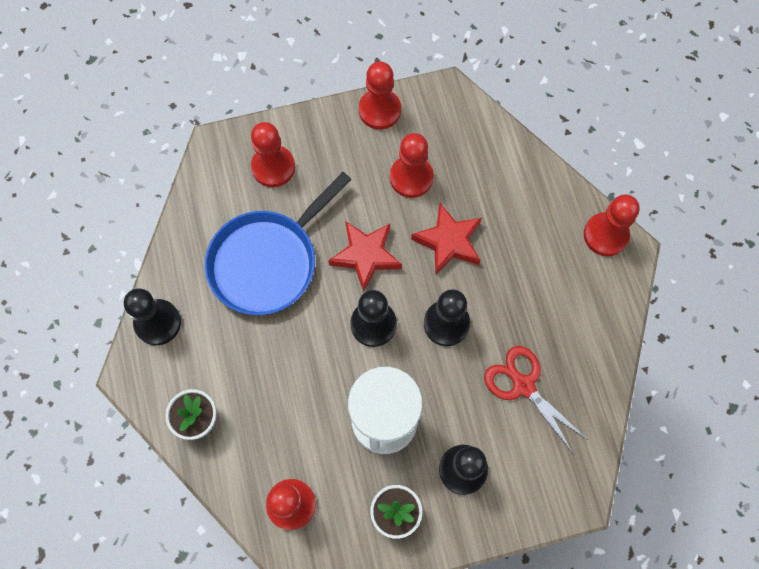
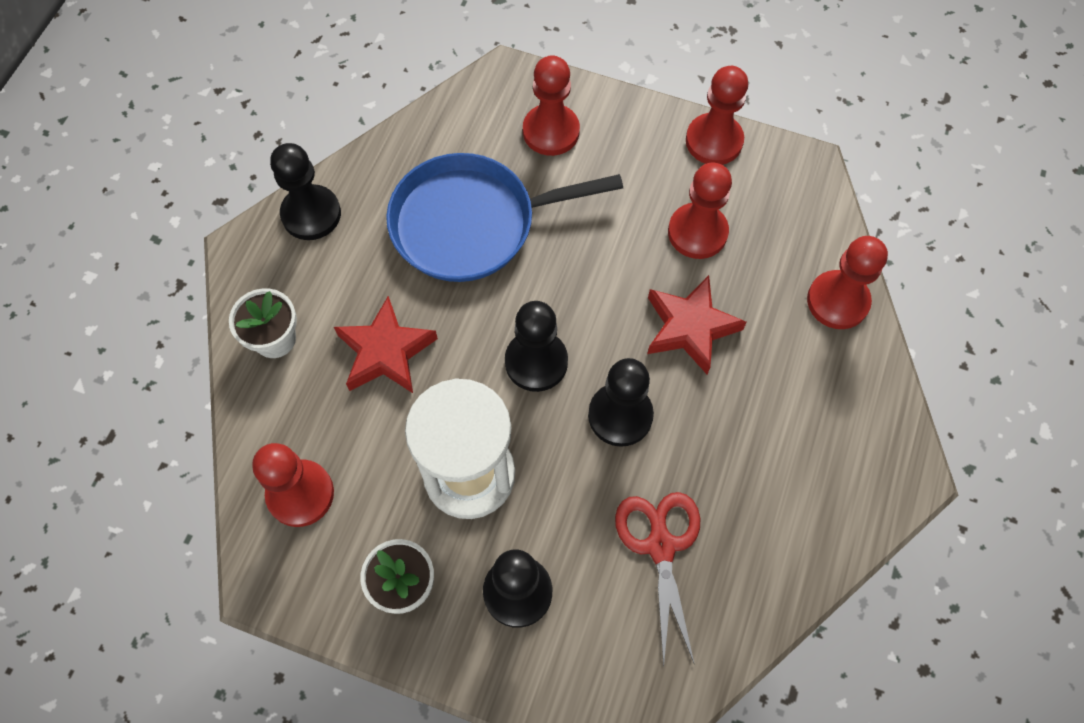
camera: 35 degrees right, 5 degrees down
red star [328,221,402,292] -> red star moved to [334,296,438,393]
red pawn [584,194,640,256] -> red pawn moved to [807,236,888,329]

